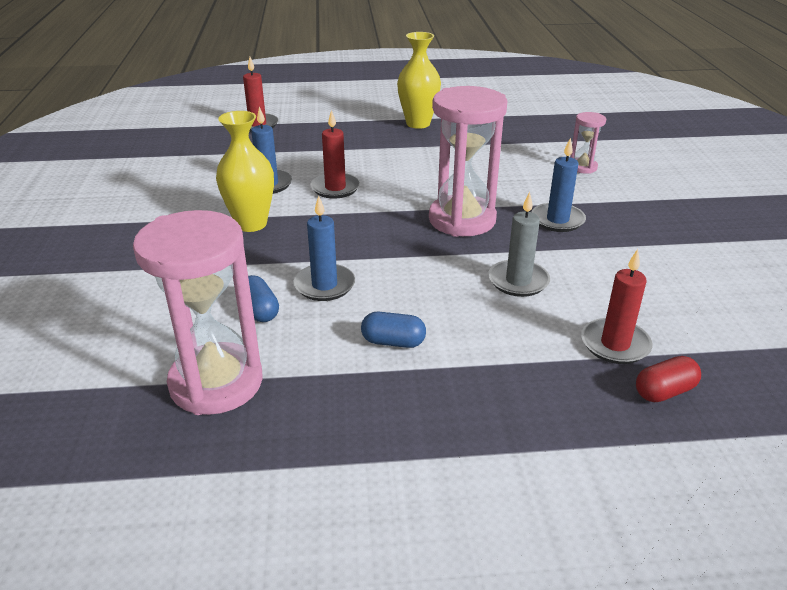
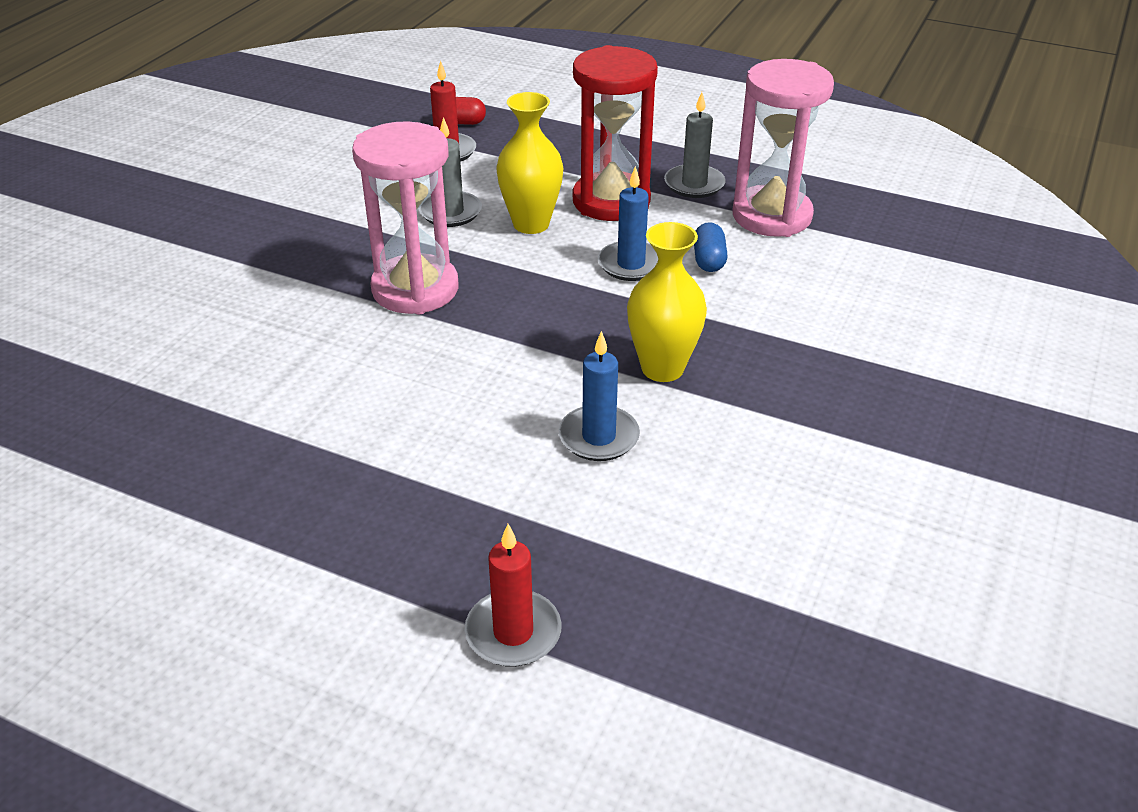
camera: 150 degrees left, 5 degrees up
red candle [310,110,360,199] -> none
blue capsule [361,312,426,348] -> red hourglass [573,45,658,221]
yellow vase [397,32,441,129] -> yellow vase moved to [496,92,564,234]
blue candle [532,138,586,232] -> none
pink hourglass [570,112,606,174] -> none
none -> grey candle [664,92,726,198]

